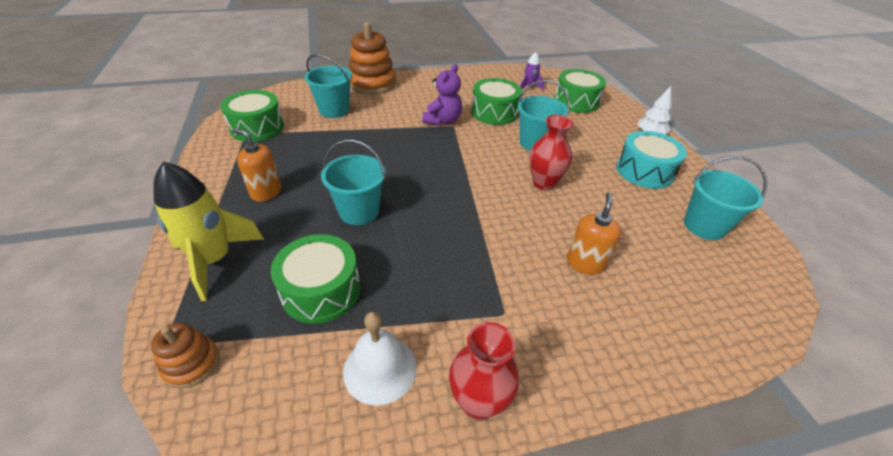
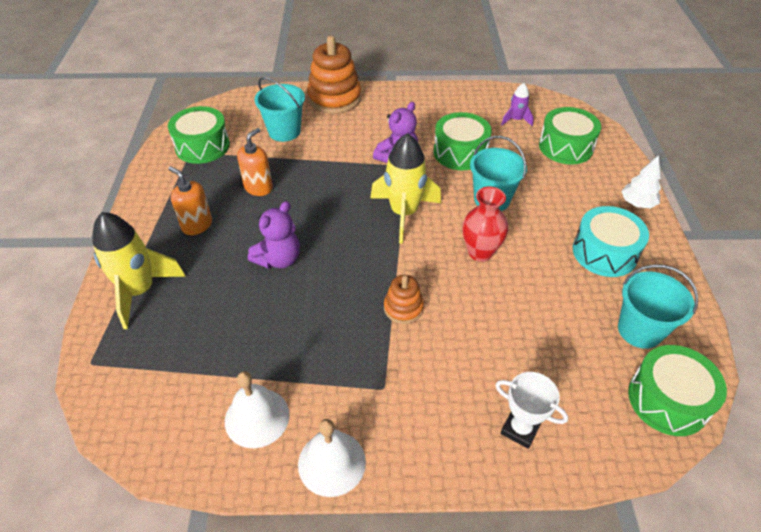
camera: 15 degrees right, 5 degrees up
orange stacking toy [151,322,219,389] -> orange stacking toy moved to [384,275,424,324]
green drum [271,234,360,324] -> green drum moved to [628,345,727,436]
turquoise bucket [321,140,386,225] -> purple teddy bear [248,201,300,269]
red vase [449,322,519,420] -> white bell [298,419,366,497]
orange soap dispenser [567,192,621,275] -> orange soap dispenser moved to [237,128,273,196]
none -> yellow rocket [370,133,441,244]
none -> white trophy [495,372,568,449]

